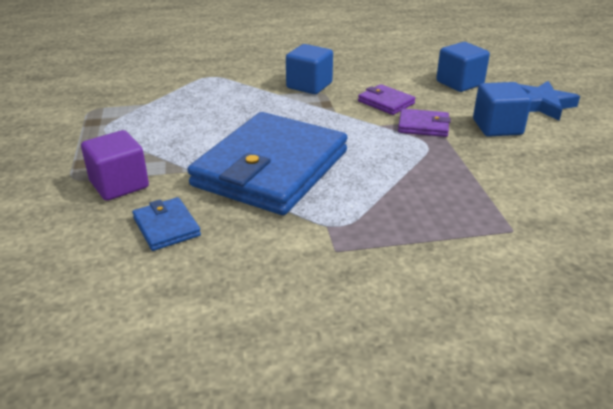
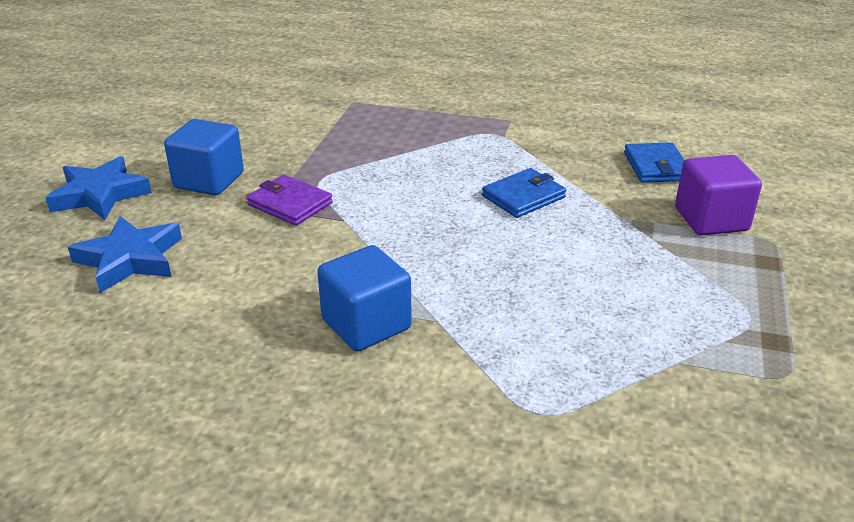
camera: 155 degrees left, 0 degrees up
blue wallet [187,112,348,215] -> blue wallet [482,168,566,218], size x0.41
purple wallet [358,84,416,115] -> none
blue cube [436,42,490,92] -> blue star [68,216,182,293]

